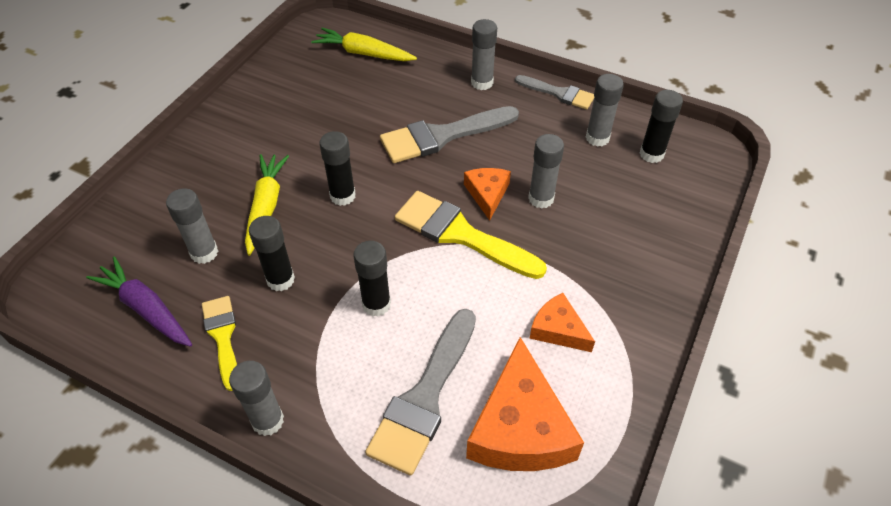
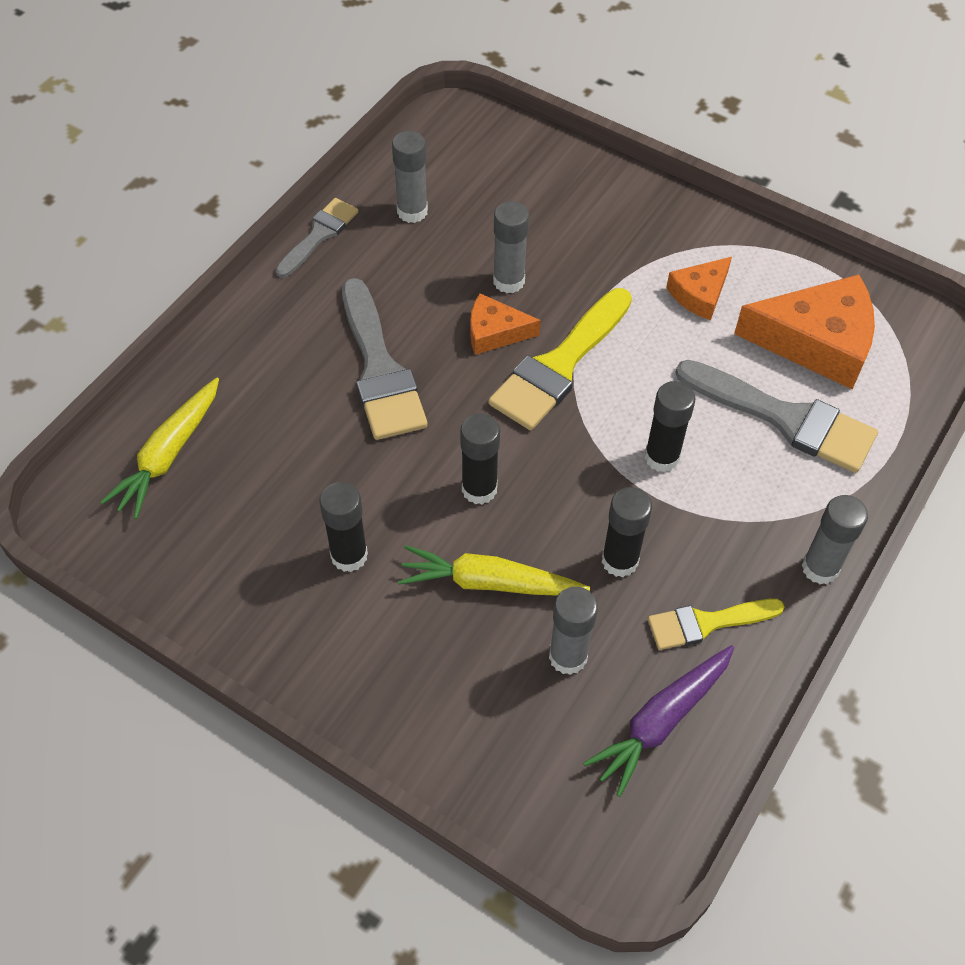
camera: 85 degrees left, 5 degrees up
grey glue stick [471,19,497,90] -> none
black glue stick [640,90,683,163] -> black glue stick moved to [319,482,368,572]

